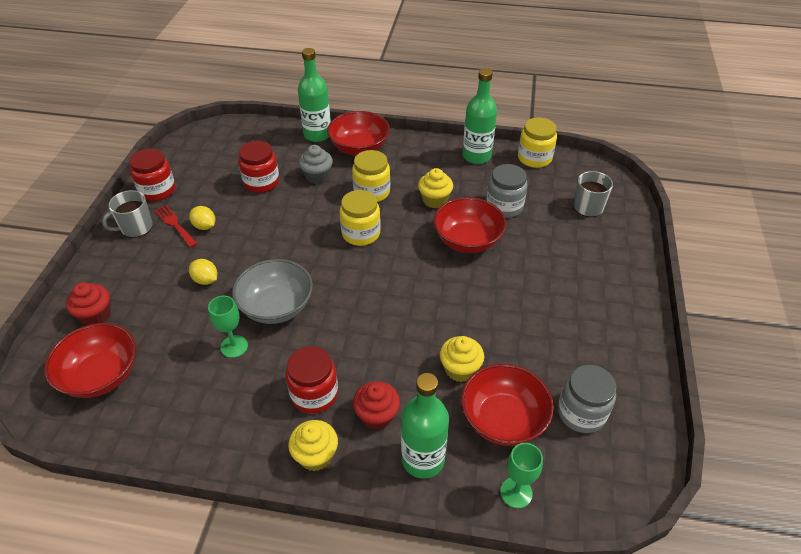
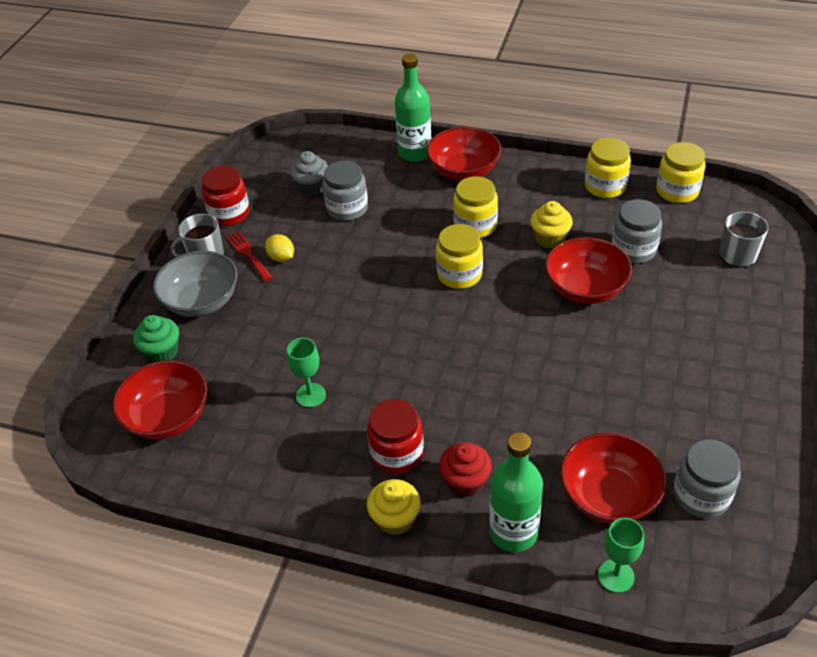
camera: 10 degrees right, 0 degrees up
red cupcake [66,282,111,325] -> green cupcake [133,315,179,362]
yellow lemon [189,259,217,285] -> none
grey bowl [232,259,313,324] -> grey bowl moved to [153,251,238,317]
red jar [238,141,279,193] -> grey jar [323,161,368,221]
grey cupcake [299,145,333,184] -> grey cupcake moved to [290,151,328,196]
yellow cupcake [440,336,484,382] -> none
green bottle [462,68,497,164] -> yellow jar [585,138,631,198]

